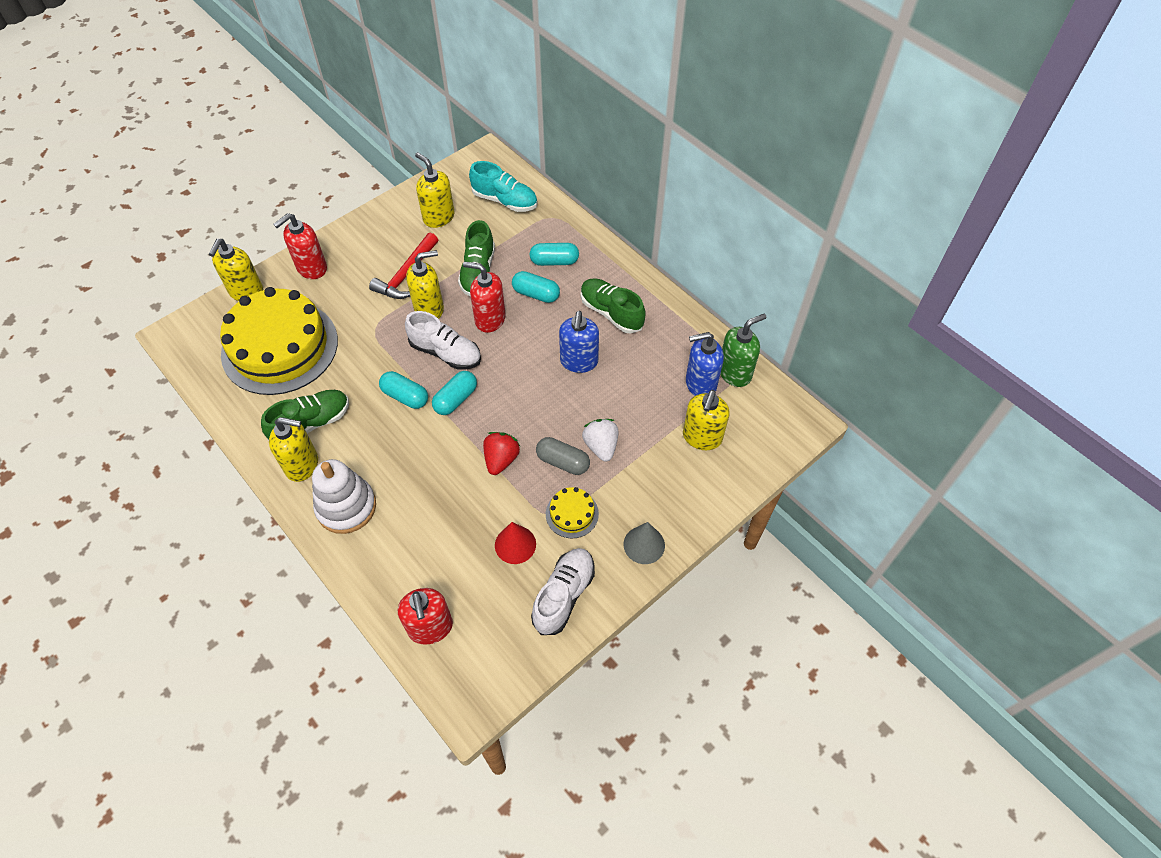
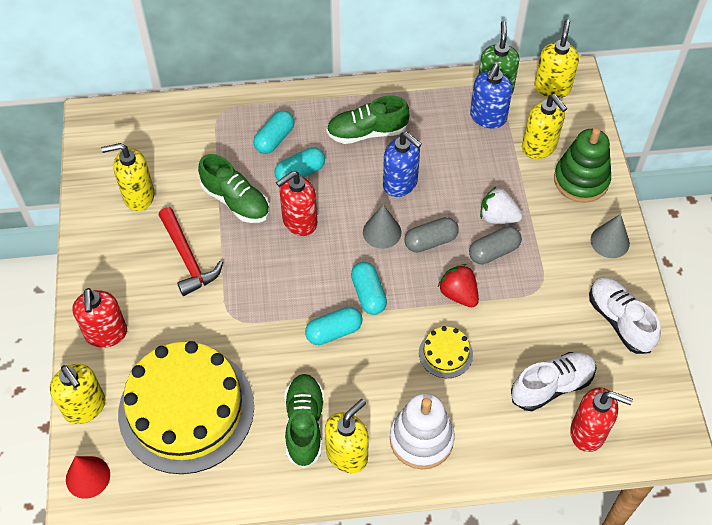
camera: 55 degrees left, 0 degrees up
white shoe [405,311,481,370] -> white shoe moved to [511,352,596,411]
yellow soap dispenser [406,250,444,319] -> yellow soap dispenser moved to [534,19,579,98]
turquoise shoe [469,161,537,212] -> none
red cone [495,522,536,564] -> red cone moved to [66,456,110,499]
yellow cake [546,487,599,538] -> yellow cake moved to [419,326,473,378]
none -> grey cone [363,204,401,249]
none -> grey capsule [404,217,459,253]
none -> green stacking toy [554,127,611,203]

